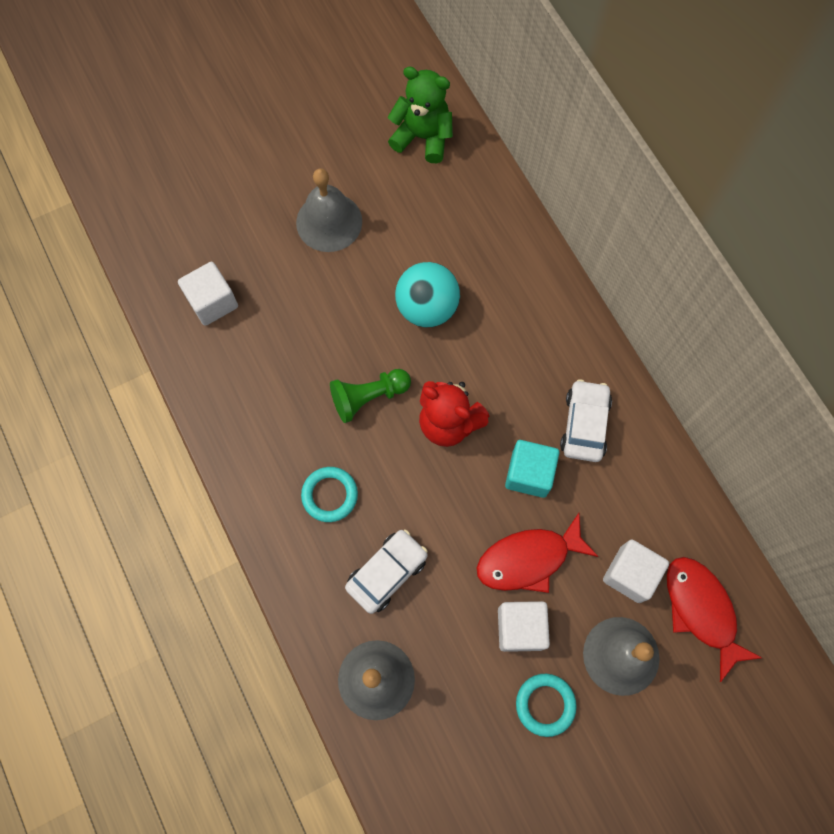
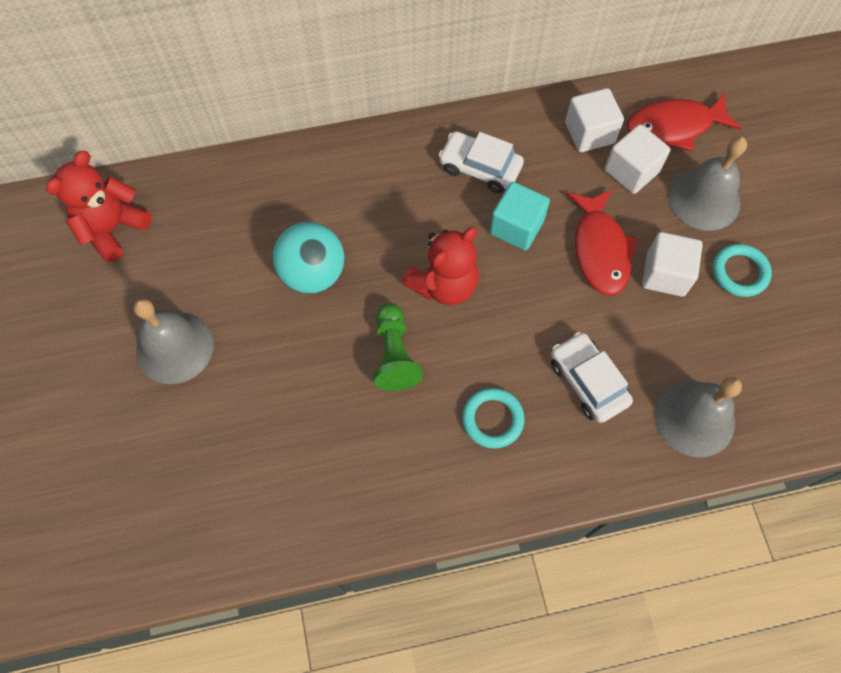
camera: 75 degrees left, 5 degrees down
white cube [178,262,238,326] -> white cube moved to [565,88,624,152]
green teddy bear [388,67,453,163] -> red teddy bear [46,151,151,262]

